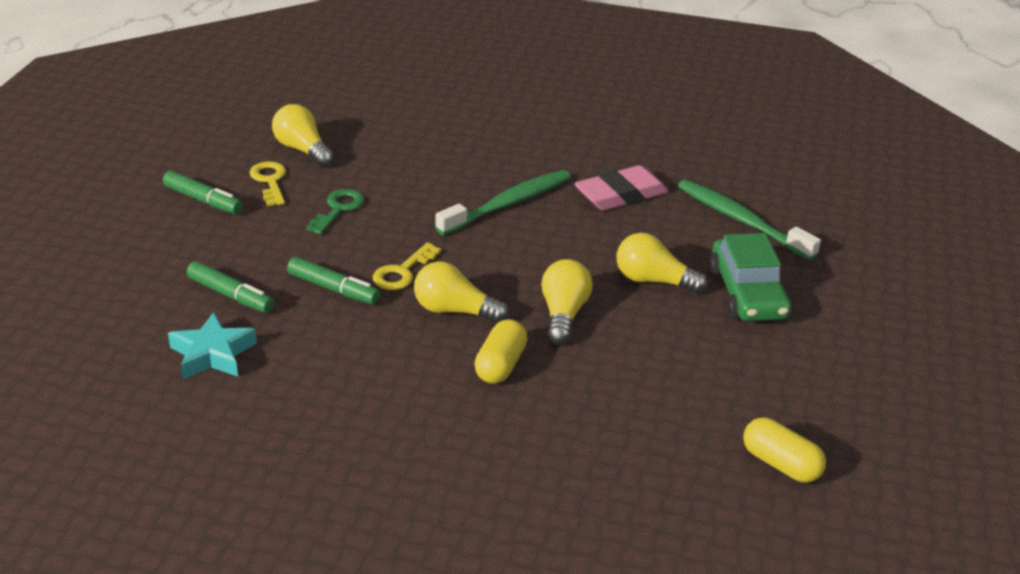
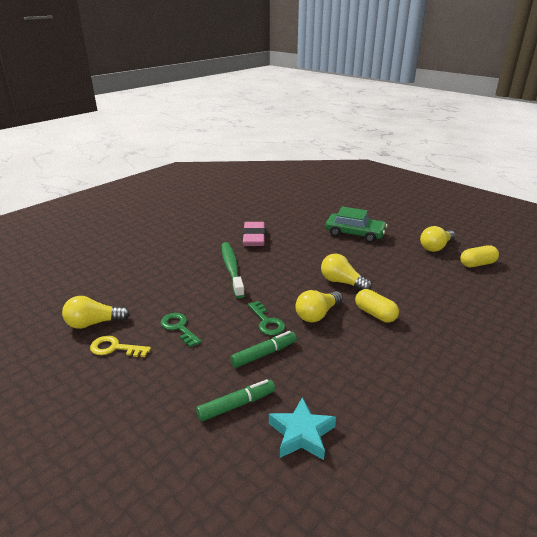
camera: 60 degrees left, 5 degrees down
green marker [163,171,243,214] -> none
yellow key [372,242,441,290] -> green key [248,301,285,335]
yellow light bulb [617,233,708,294] -> yellow light bulb moved to [420,226,455,252]
green toothbrush [678,180,821,260] -> none

